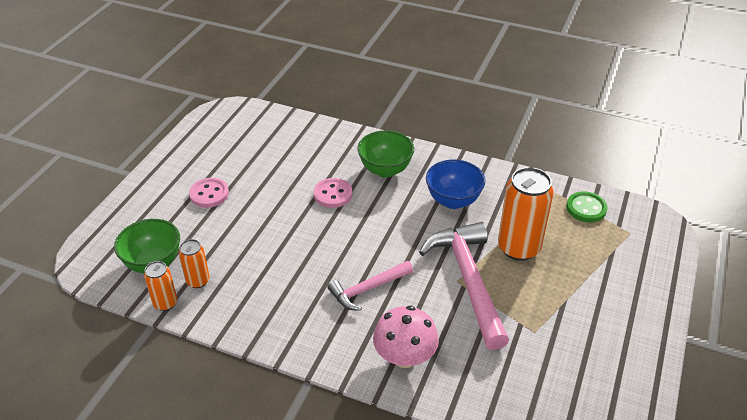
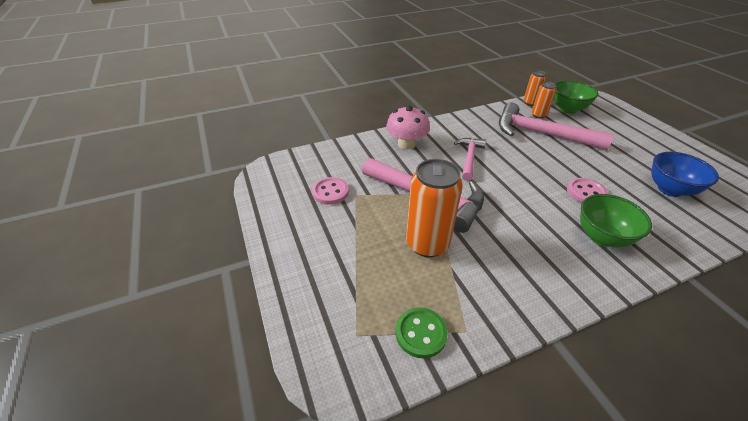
camera: 135 degrees right, 0 degrees up
pink button [189,178,229,208] -> pink button moved to [312,177,349,205]
blue bowl [426,159,485,209] -> blue bowl moved to [651,152,719,197]
none -> pink hammer [499,102,614,150]

